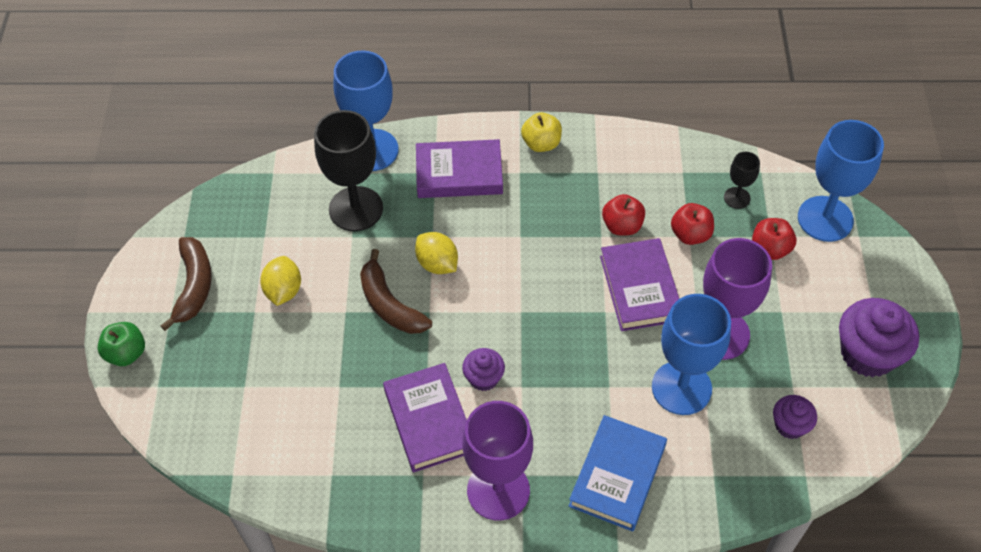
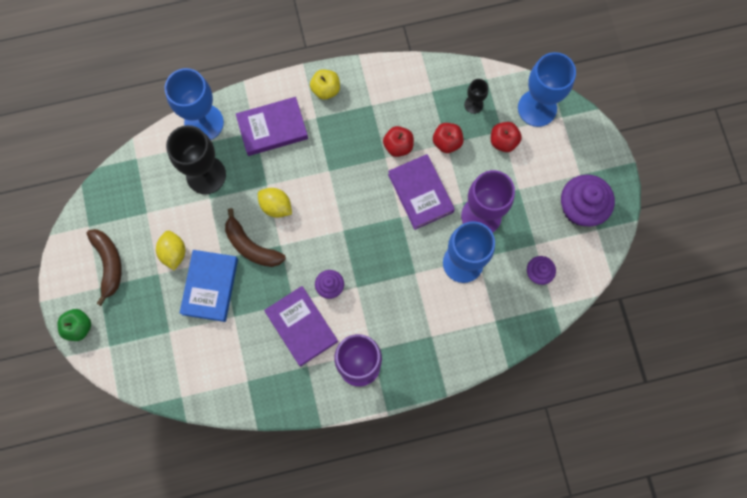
camera: 15 degrees left, 20 degrees up
blue book [569,415,667,532] -> blue book moved to [180,250,238,322]

